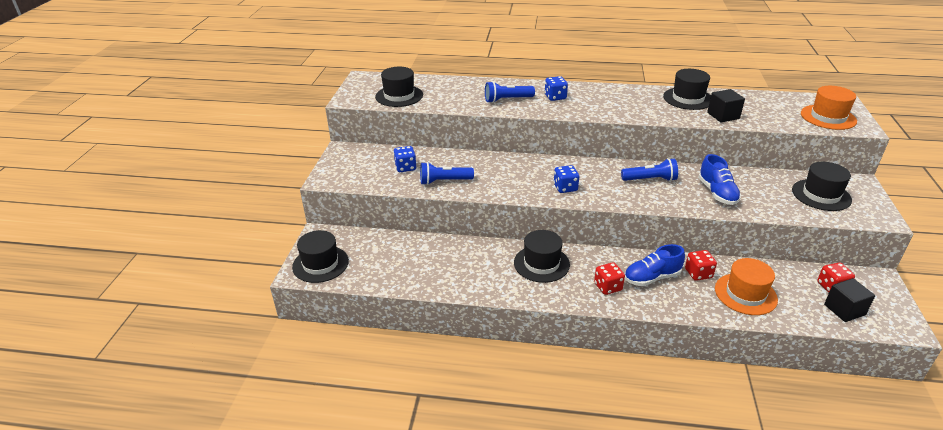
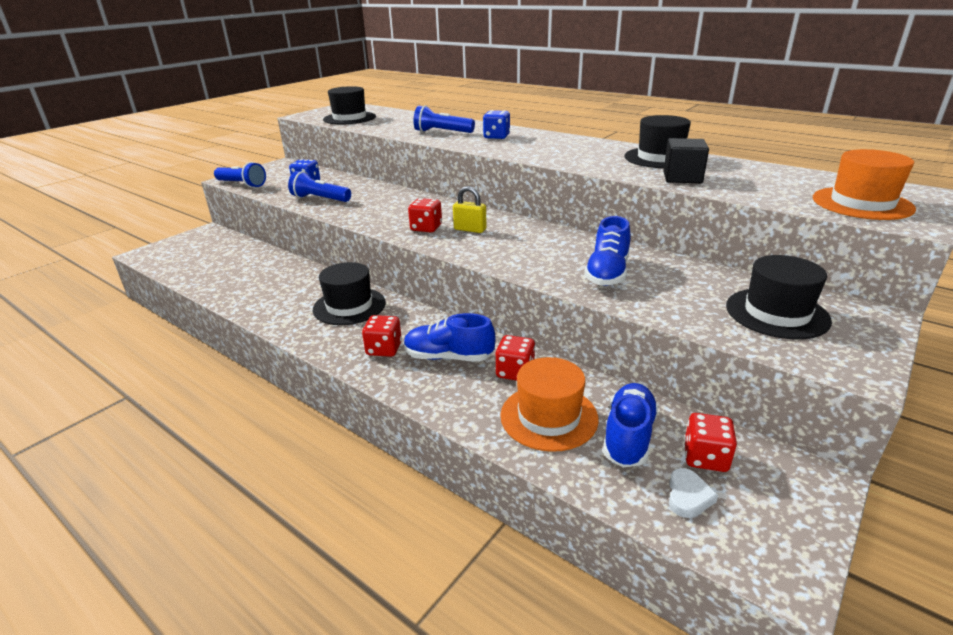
camera: 30 degrees right, 5 degrees down
black hat [292,230,349,283] -> none
blue dice [554,165,579,193] -> red dice [408,198,442,232]
blue flashlight [621,158,678,181] -> blue flashlight moved to [214,162,266,188]
black cube [824,278,875,322] -> white heart [669,468,718,518]
none -> yellow padlock [453,186,487,233]
none -> blue shoe [603,383,658,467]

